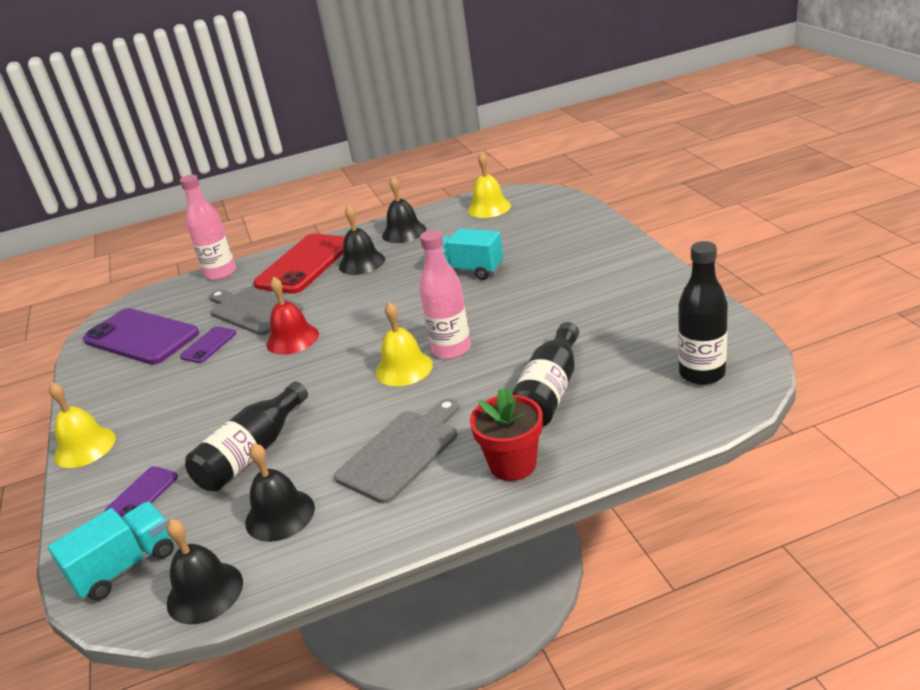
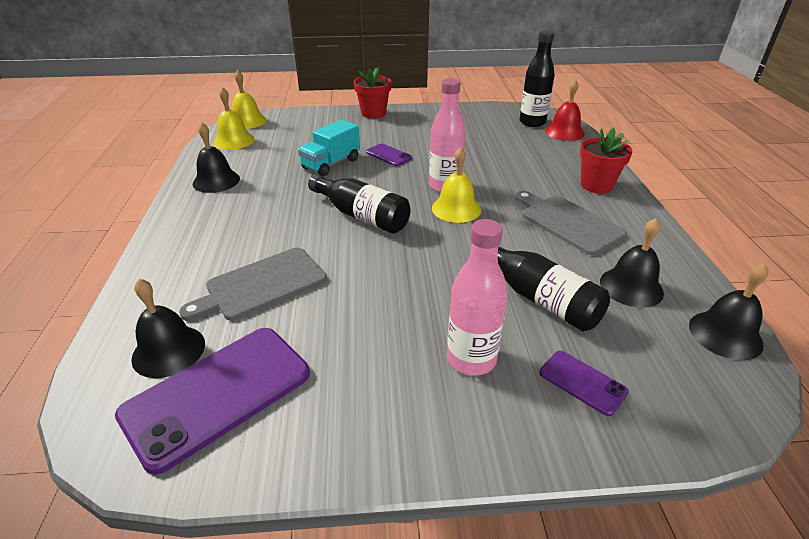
camera: 80 degrees left, 5 degrees up
turquoise truck [48,502,174,601] -> none
yellow bell [49,382,116,468] -> yellow bell moved to [232,70,266,129]
pink bottle [180,175,236,280] -> pink bottle moved to [447,219,508,376]
purple phone [180,326,236,363] -> purple phone moved to [366,144,412,166]
red phone [253,234,345,294] -> none
red bell [266,277,319,355] -> red bell moved to [545,79,585,141]
black bell [339,205,385,275] -> black bell moved to [131,279,205,378]
black bottle [512,322,579,427] -> black bottle moved to [308,174,410,233]
none -> red flower pot [353,67,392,118]

